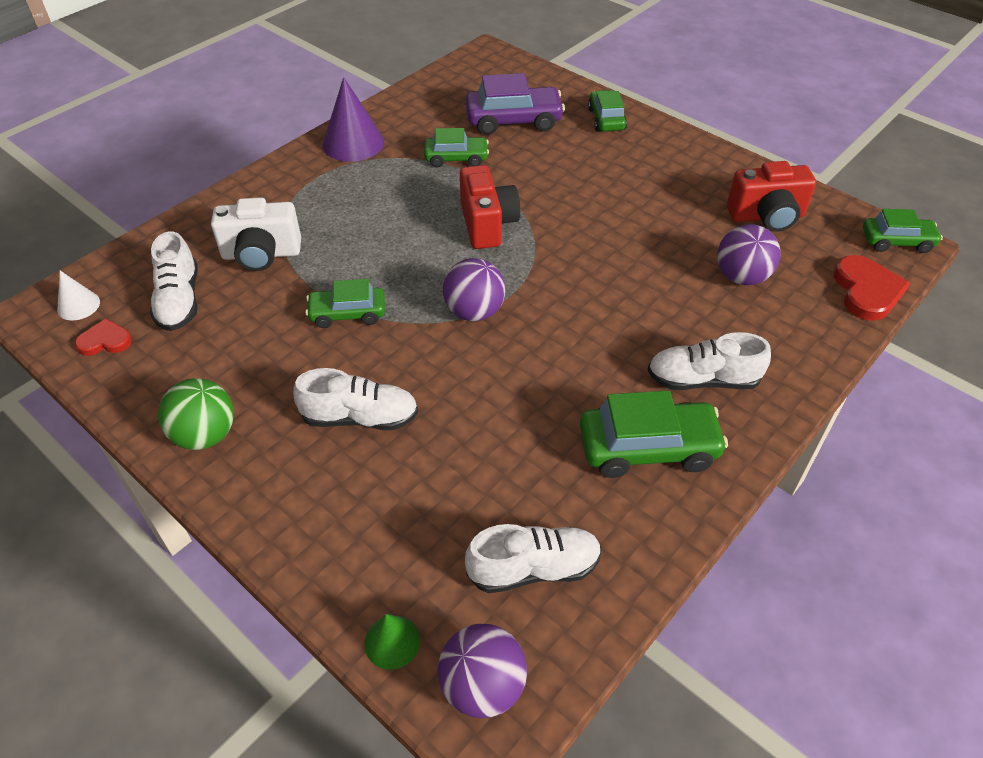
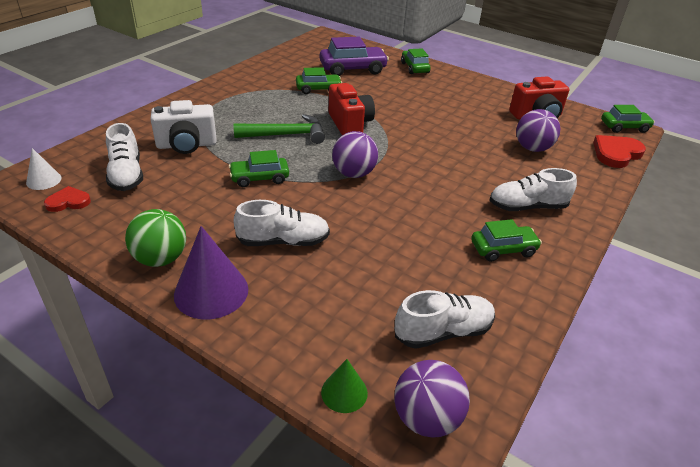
camera: 10 degrees left, 10 degrees down
purple cone [322,77,384,162] -> purple cone moved to [174,226,248,319]
green car [580,390,728,478] -> green car [471,219,542,262], size x0.64
red heart [834,255,910,321] -> red heart turned 120 degrees counterclockwise [593,135,646,168]
none -> green hammer [234,114,325,144]

